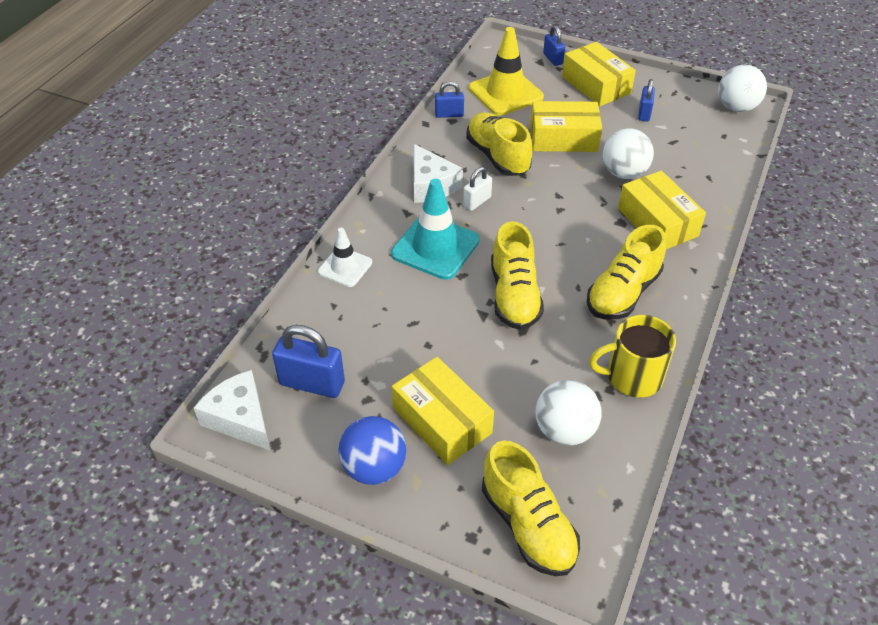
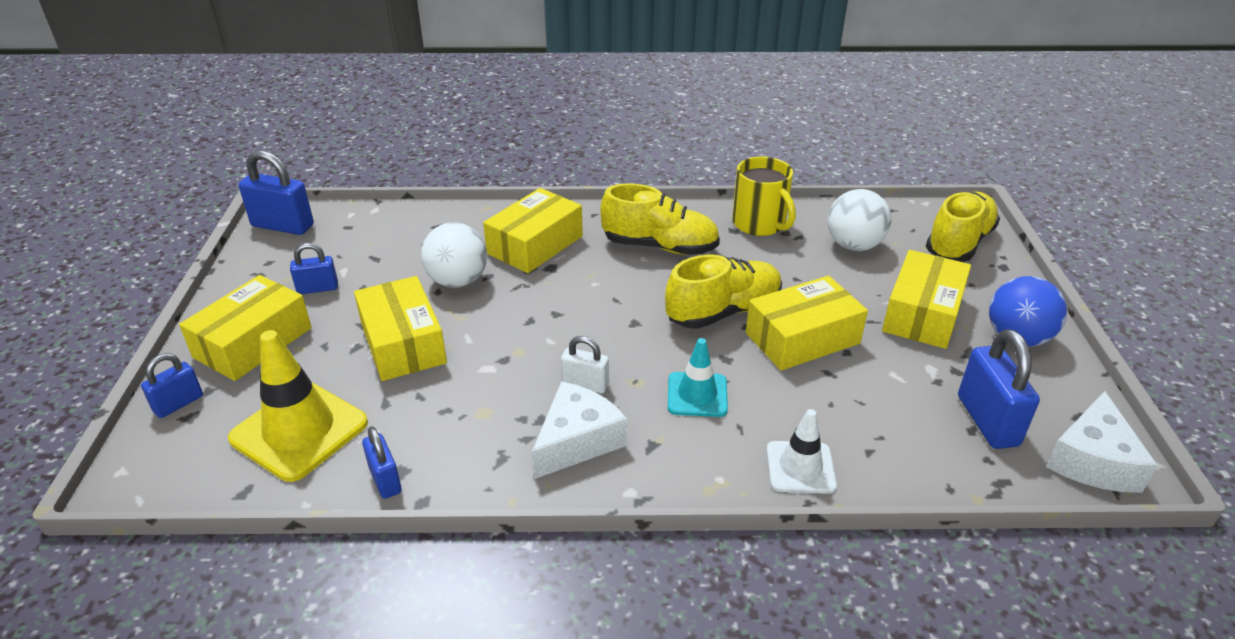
camera: 115 degrees left, 10 degrees down
turquoise traffic cone [391,179,480,280] -> turquoise traffic cone [668,338,728,417], size x0.60
yellow shoe [466,112,532,176] -> none
white ball [718,65,767,112] -> blue padlock [239,150,314,235]
none -> yellow box [746,276,868,371]

